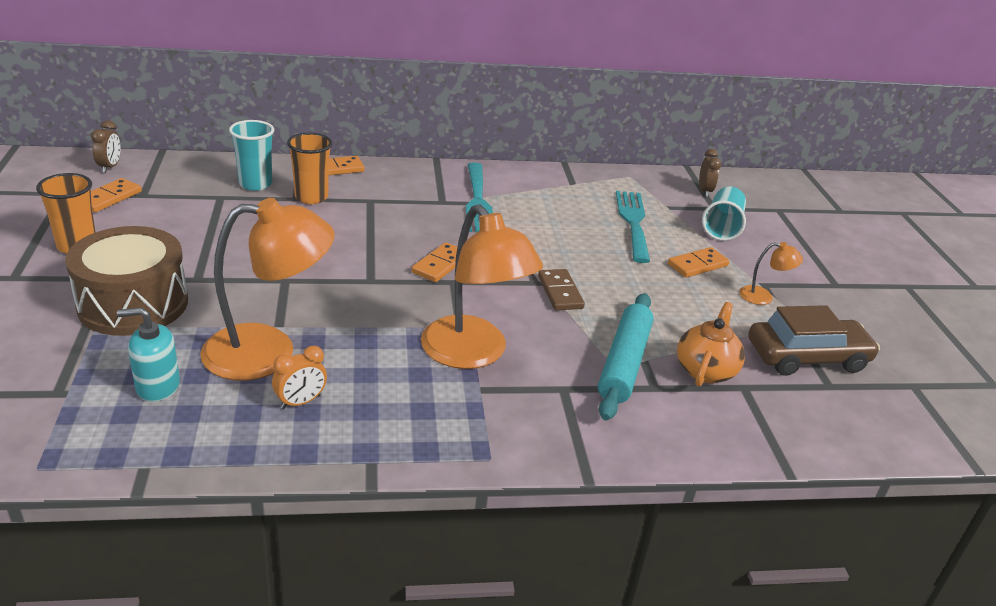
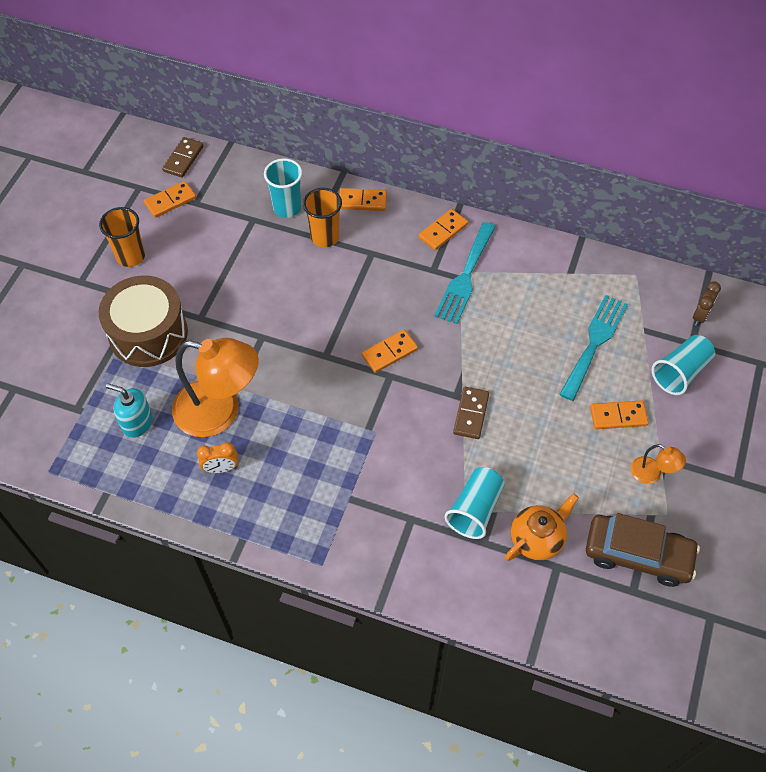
camera: 30 degrees right, 25 degrees up
brown clock [91,120,121,173] -> brown domino [162,137,203,178]
orange lamp [421,204,543,369] -> none
turquoise rolling pin [598,293,654,421] -> turquoise cup [444,467,505,539]
none -> orange domino [419,209,468,250]

